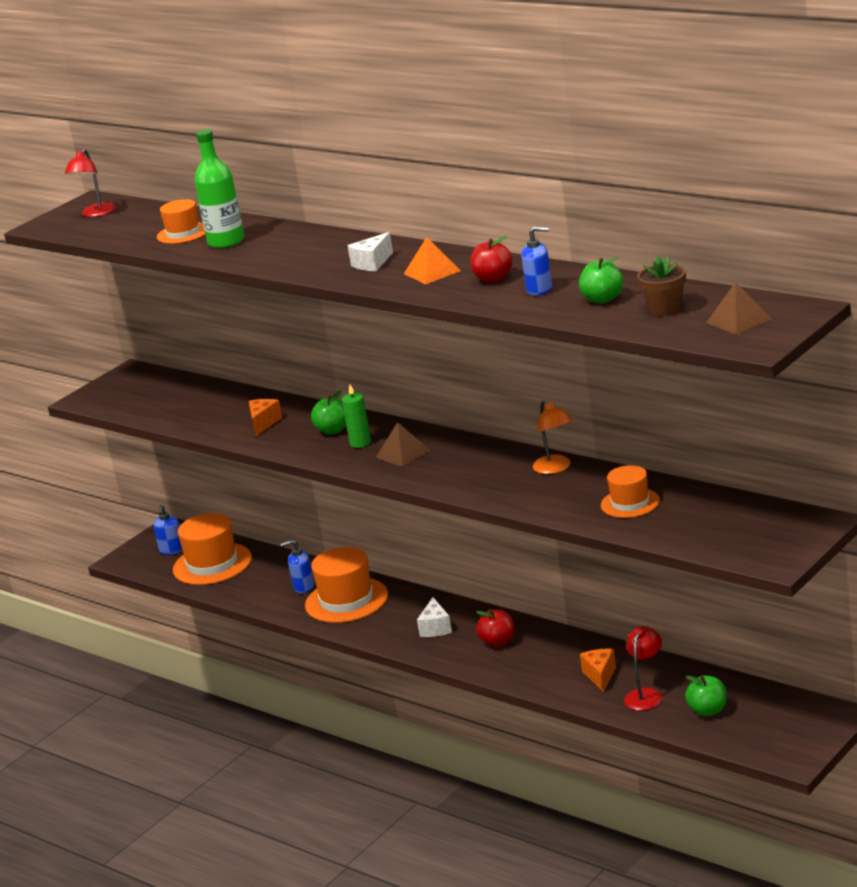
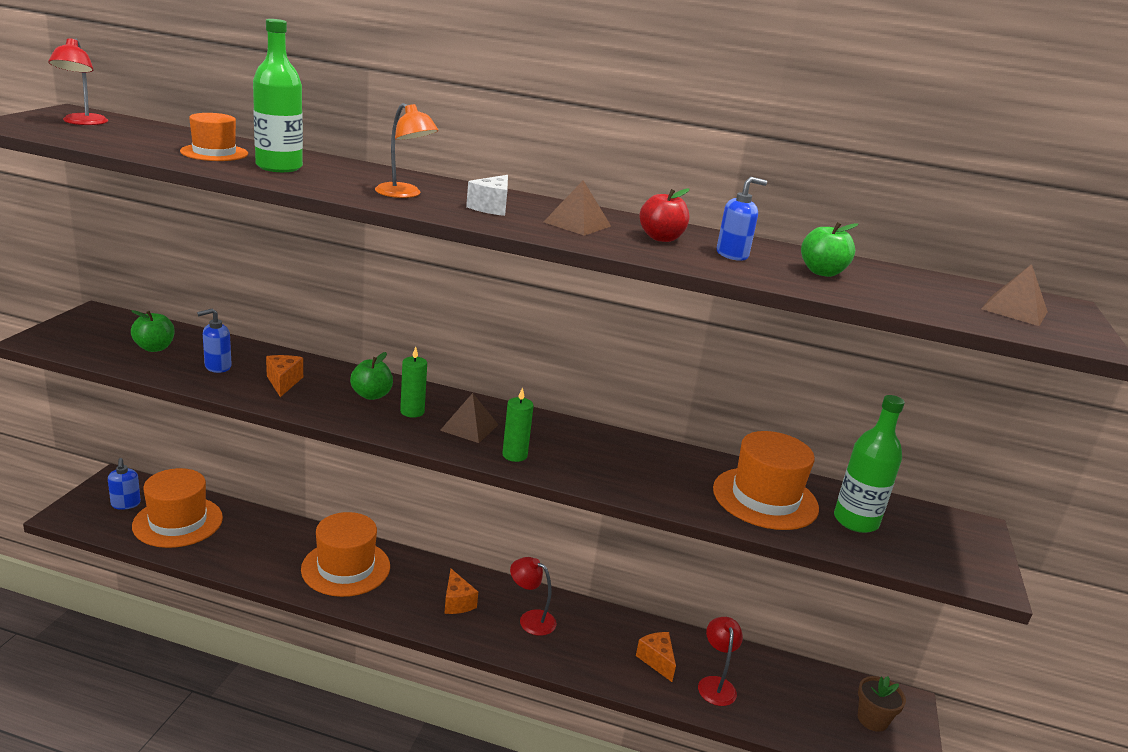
camera: 30 degrees left, 0 degrees up
blue soap dispenser [281,539,315,593] -> blue soap dispenser moved to [197,308,231,373]
orange pyramid [404,237,461,284] -> brown pyramid [544,180,611,236]
white cheese [417,597,452,637] -> orange cheese [444,569,478,614]
red apple [476,609,515,647] -> red lamp [510,557,557,636]
orange lamp [533,400,573,474] -> orange lamp moved to [375,103,439,198]
orange hat [601,465,660,518] -> orange hat [713,431,819,530], size x1.65
brown flower pot [637,256,686,316] -> brown flower pot moved to [858,676,906,732]
green apple [685,675,727,716] -> green apple moved to [131,310,175,352]
none -> green candle [502,387,534,462]
none -> green bottle [834,395,905,533]

